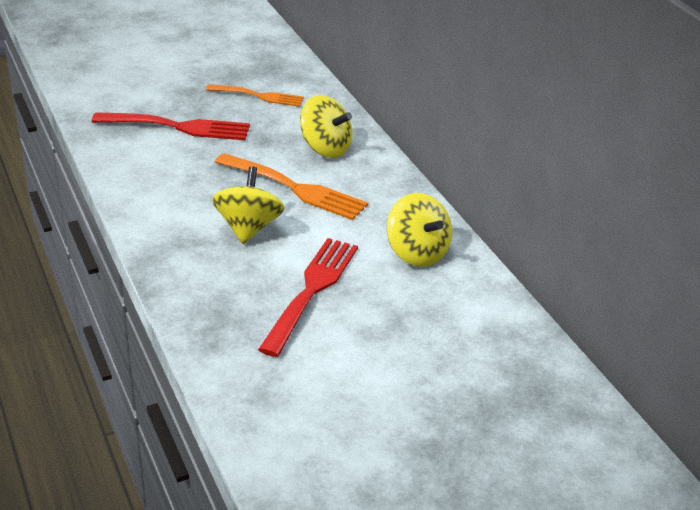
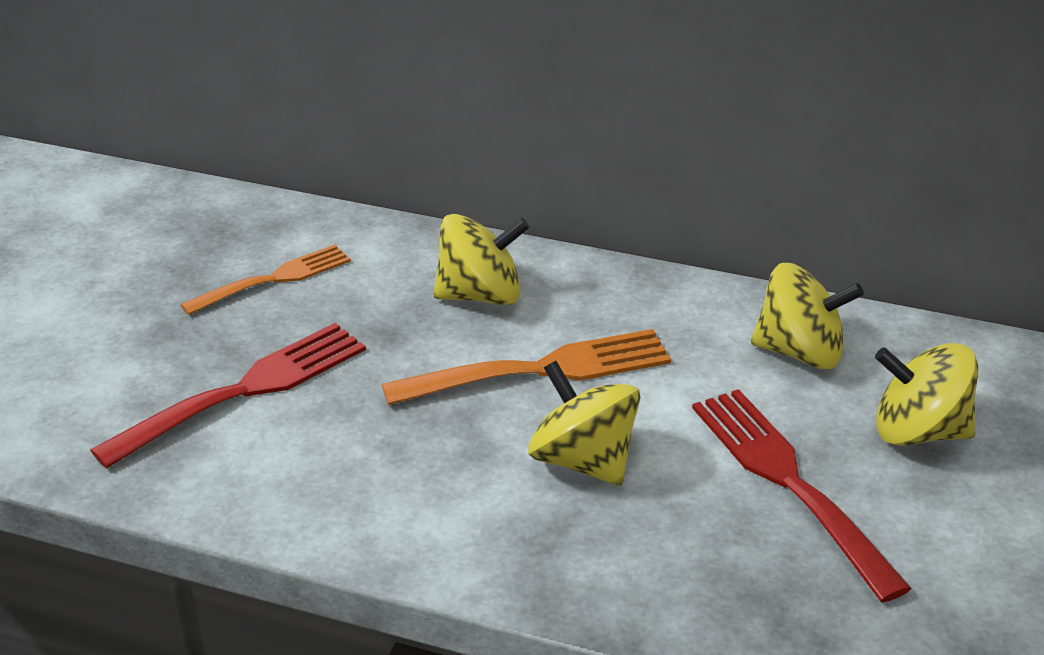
camera: 45 degrees left, 0 degrees up
none -> yellow spinning top [875,343,978,446]

